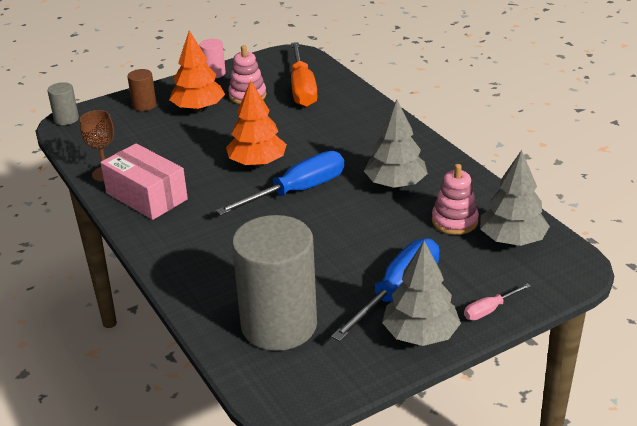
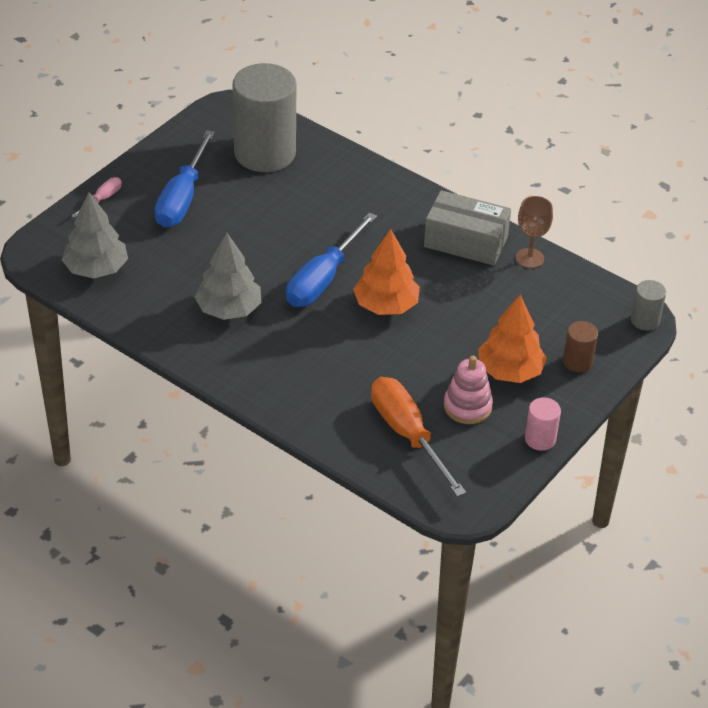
camera: 155 degrees right, 10 degrees up
pink box [100,143,188,220] -> grey box [424,190,511,266]
grey tree [382,241,461,346] -> none
pink stacking toy [432,164,479,235] -> none

